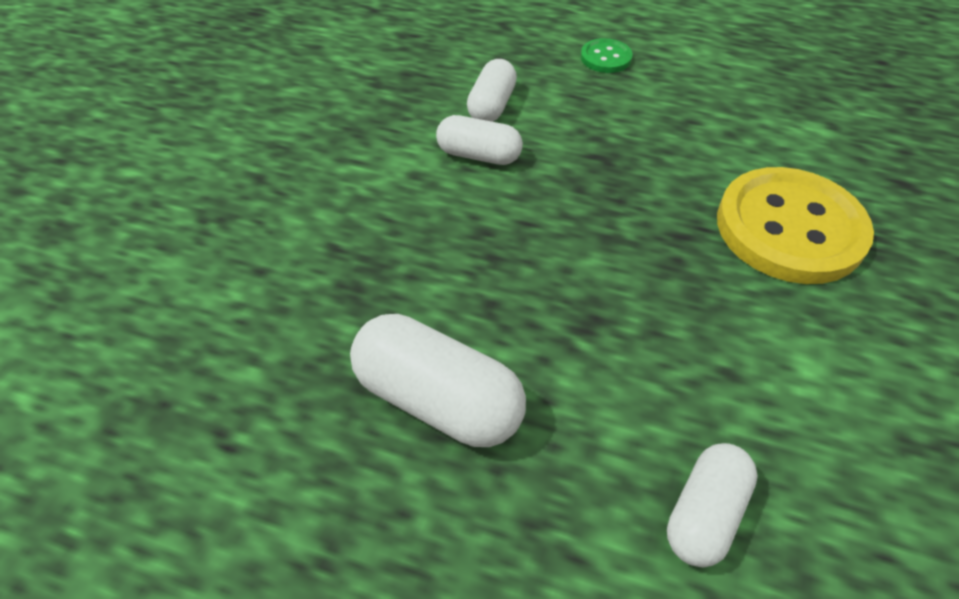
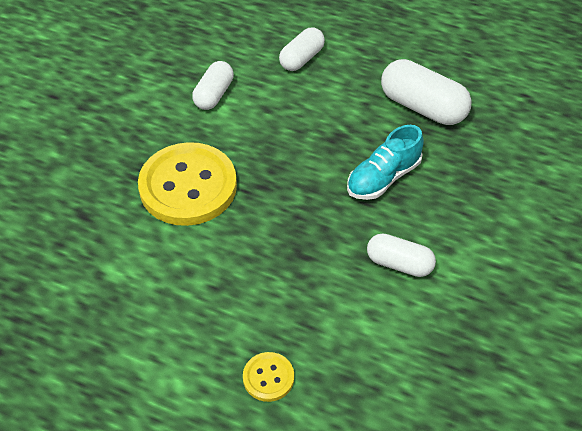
camera: 175 degrees left, 0 degrees up
white capsule [467,59,517,122] -> white capsule moved to [192,61,234,110]
green button [581,38,633,73] -> yellow button [243,352,294,402]
none -> turquoise shoe [347,125,424,200]

